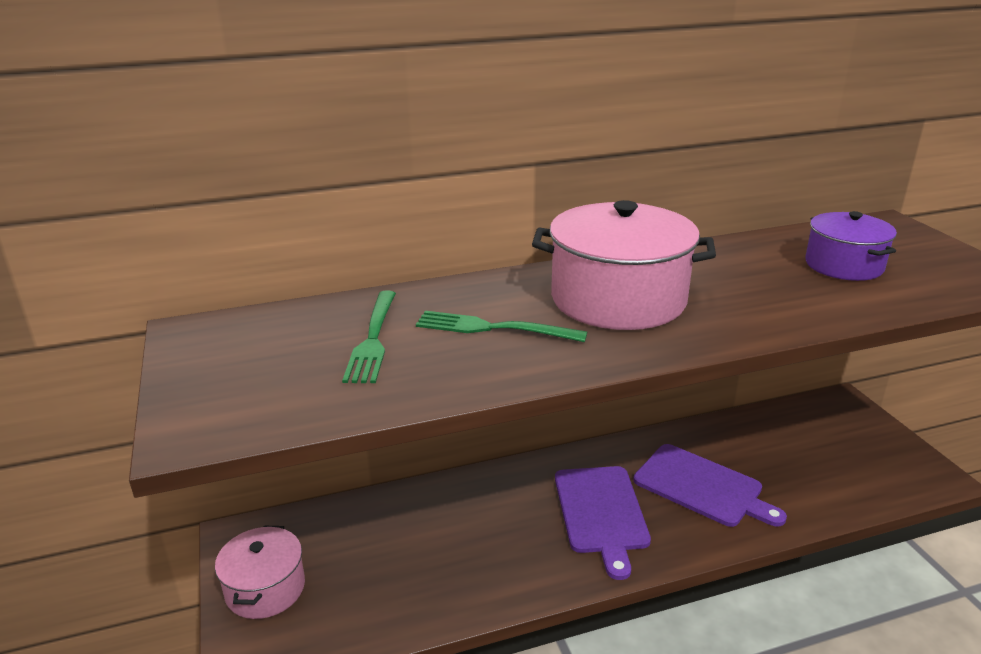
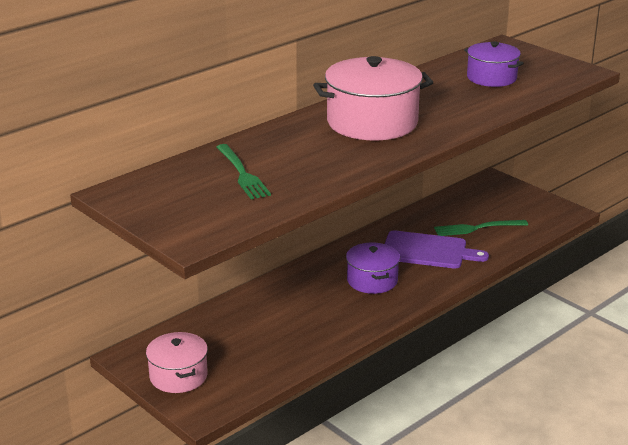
camera: 25 degrees left, 0 degrees up
green fork [416,311,587,342] -> green fork moved to [434,220,528,236]
purple cutting board [555,466,651,580] -> purple pot [346,243,400,294]

